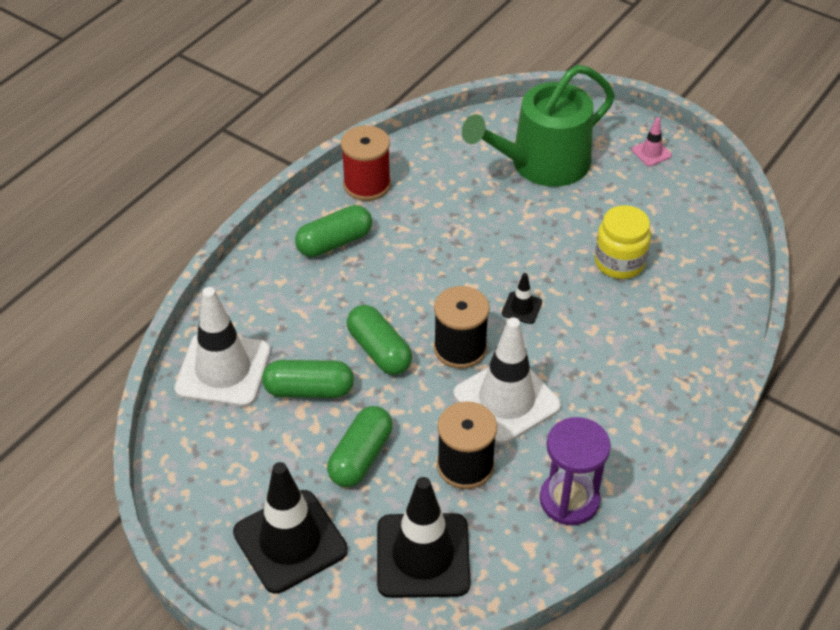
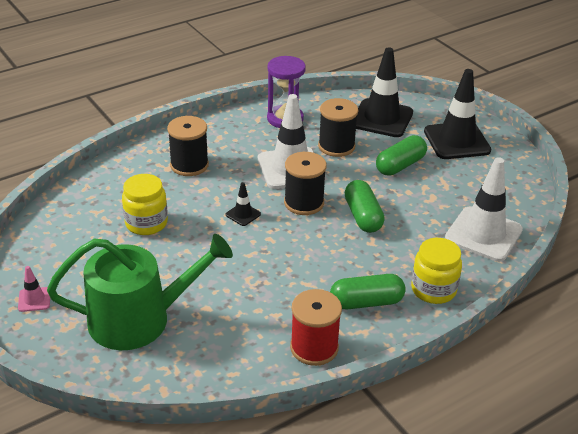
camera: 160 degrees left, 10 degrees down
green capsule [262,360,354,398] -> none
none -> black spool [167,116,209,176]
none -> yellow jar [411,238,462,304]

